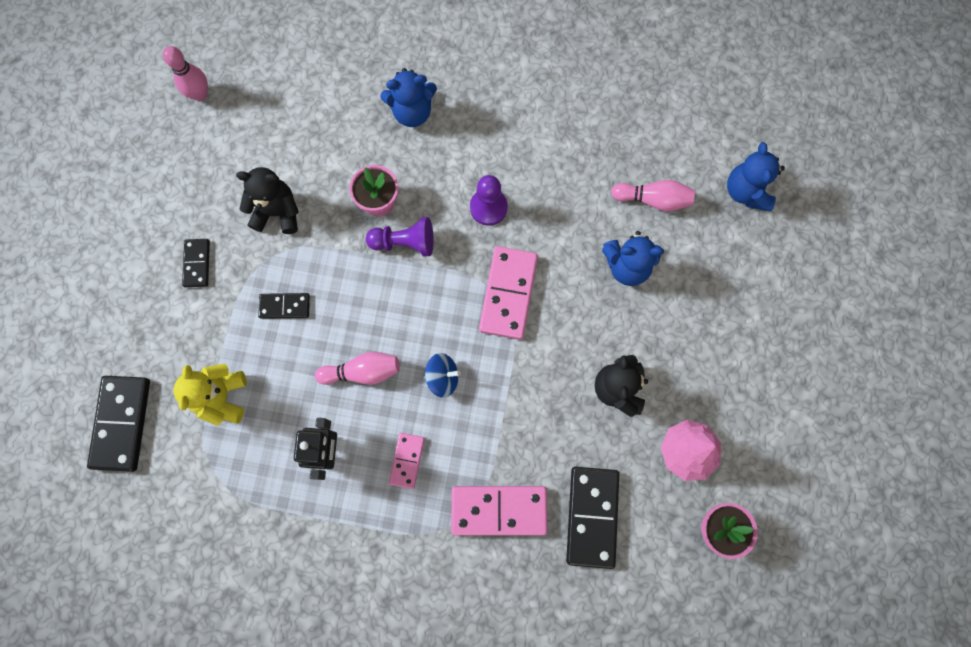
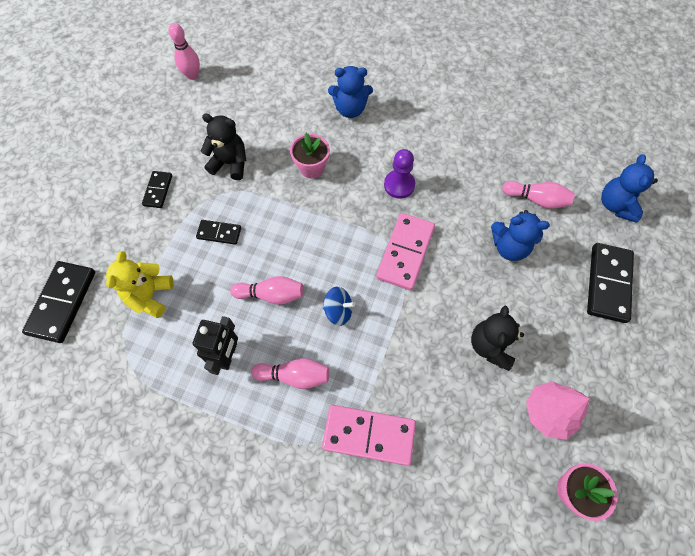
camera: 10 degrees right, 10 degrees down
purple pawn [366,217,434,256] -> none
pink domino [389,433,425,489] -> pink bowling pin [251,358,329,389]
black domino [566,467,619,569] -> black domino moved to [587,243,634,323]

